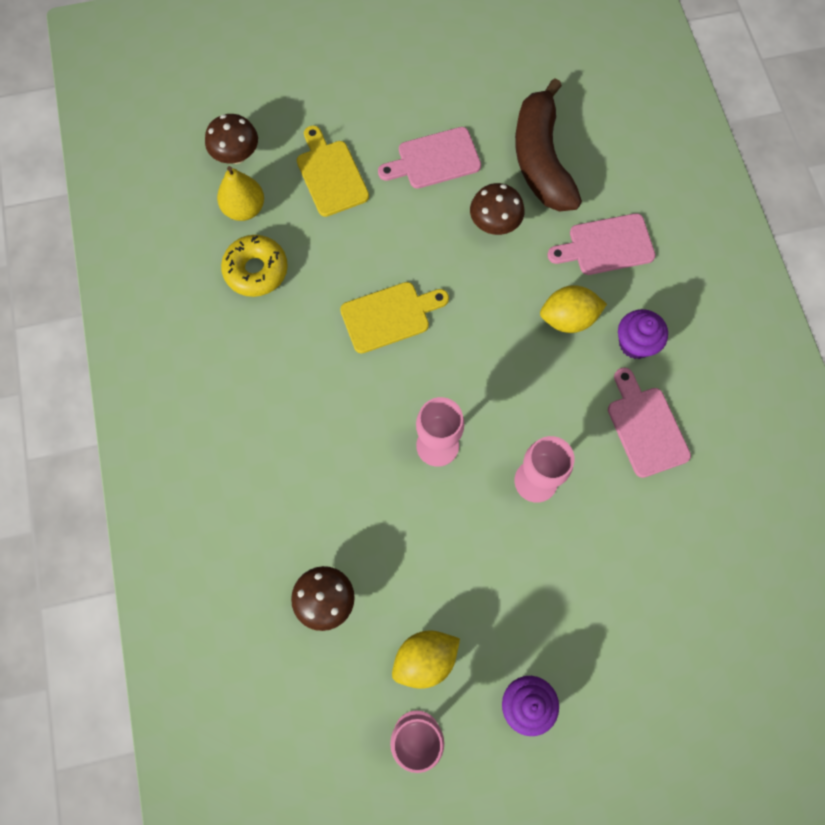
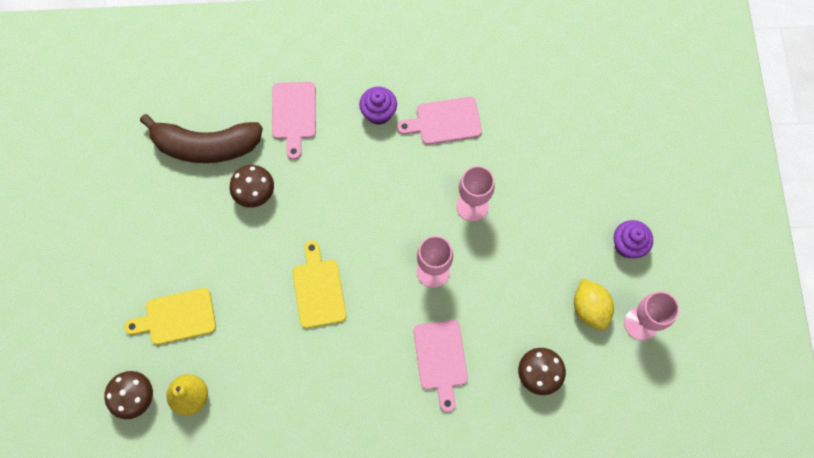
camera: 80 degrees left, 0 degrees up
yellow donut [221,235,288,297] -> none
pink cutting board [378,127,481,189] -> pink cutting board moved to [414,320,468,412]
yellow lemon [540,285,607,333] -> none

